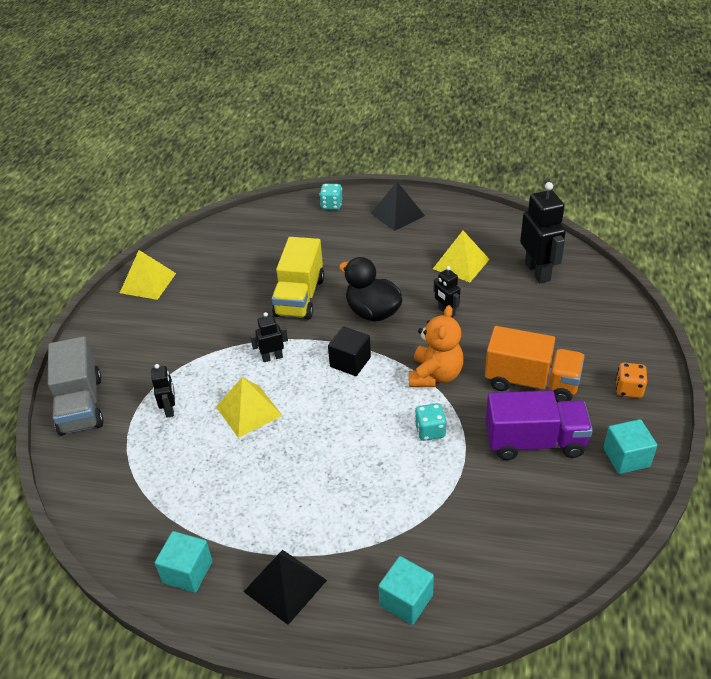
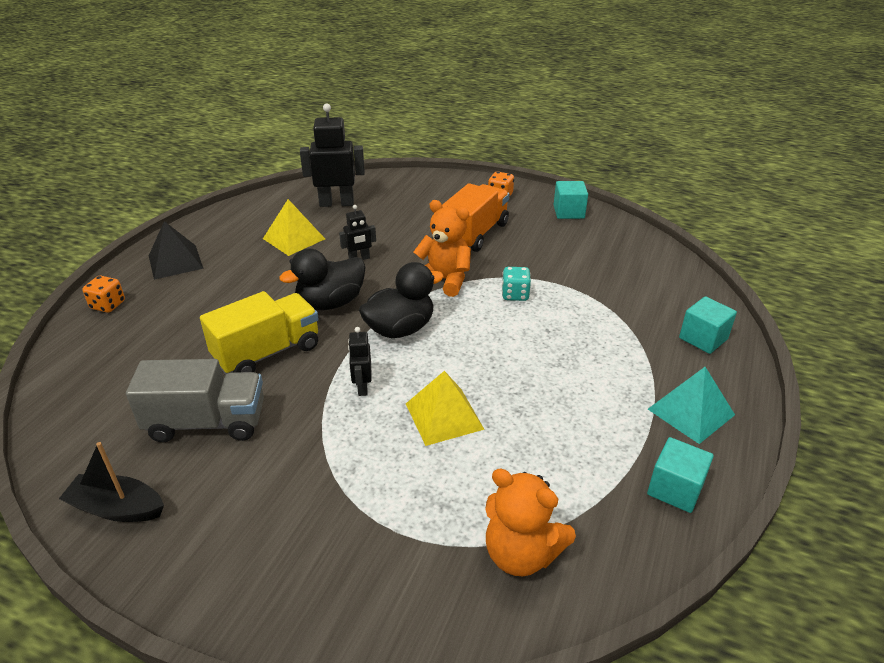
camera: 80 degrees left, 5 degrees down
grey truck [48,336,104,436] -> grey truck moved to [126,359,264,442]
yellow pyramid [120,250,176,300] -> black boat [59,442,164,522]
black robot [151,364,175,418] -> none
black pyramid [243,550,327,625] -> turquoise pyramid [648,367,735,444]
yellow truck [272,237,324,320] -> yellow truck turned 60 degrees counterclockwise [200,291,319,375]
turquoise dice [319,184,342,210] -> orange dice [82,276,125,313]
black cube [328,327,371,376] -> black duck [359,262,444,338]
purple truck [486,391,593,460] -> none
none -> orange teddy bear [485,469,576,576]

